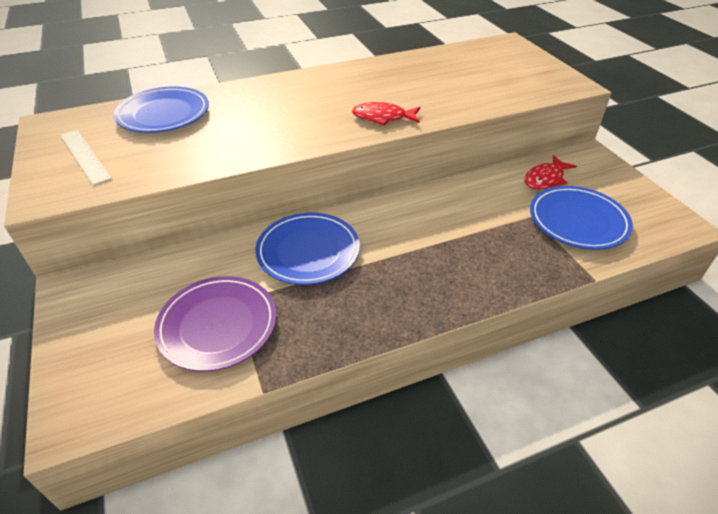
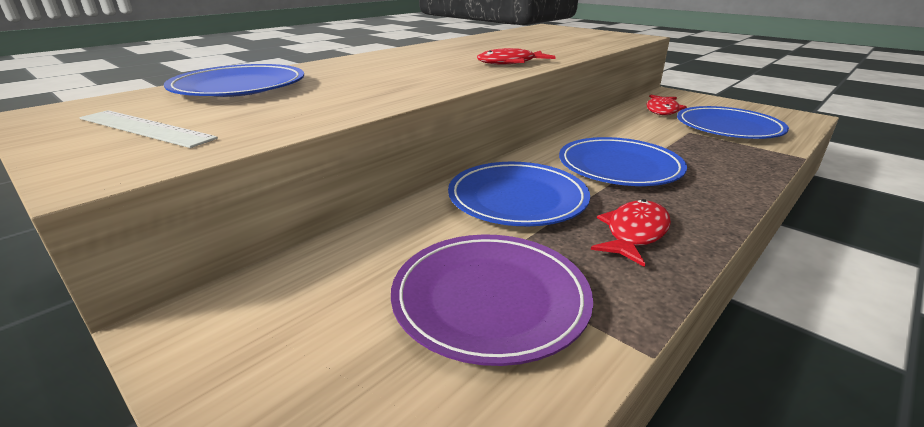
camera: 25 degrees left, 15 degrees down
none -> blue plate [559,137,687,186]
none -> red fish [591,199,671,267]

